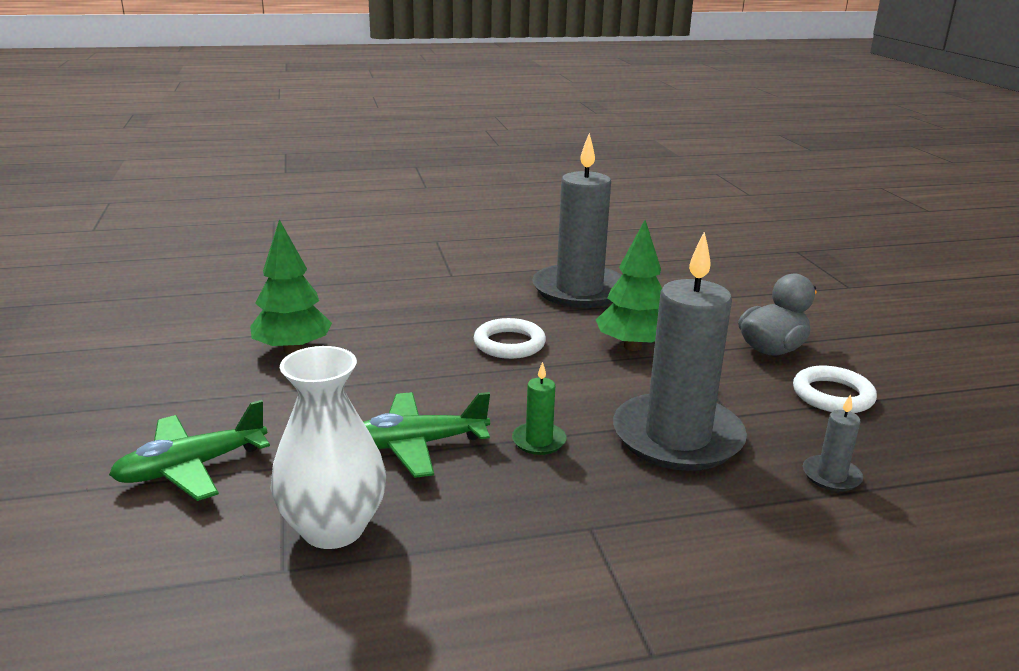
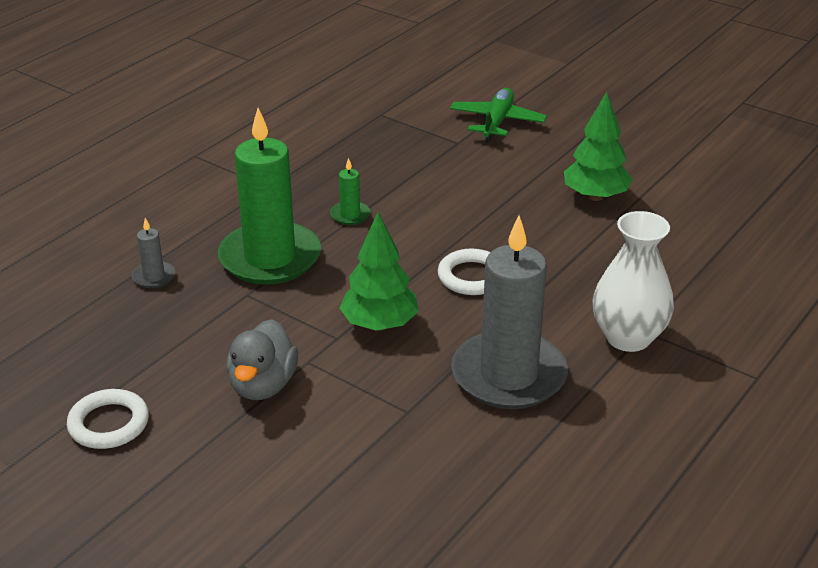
camera: 140 degrees right, 10 degrees up
white vase [270,346,386,549] -> white vase moved to [592,211,674,352]
green plane [363,392,490,478] -> none
grey candle [613,231,747,471] -> green candle [218,108,321,285]
white ring [793,366,877,413] -> white ring moved to [67,389,149,449]

